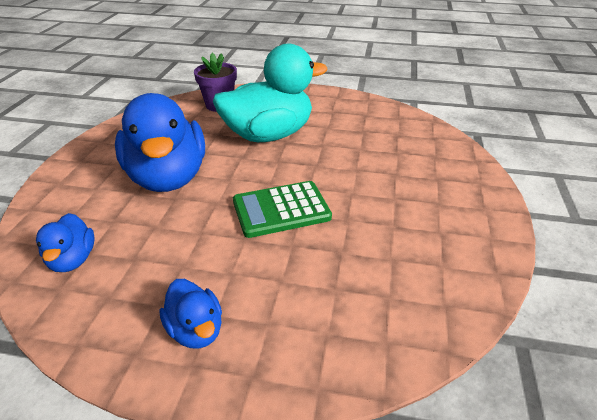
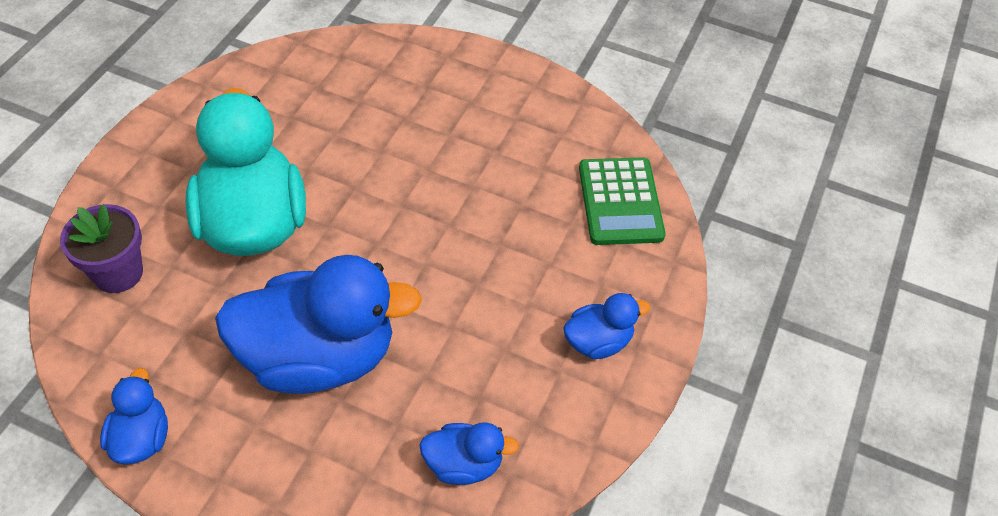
camera: 80 degrees left, 15 degrees up
green calculator [233,181,332,238] -> green calculator moved to [579,157,666,245]
none -> blue duck [100,368,168,465]

